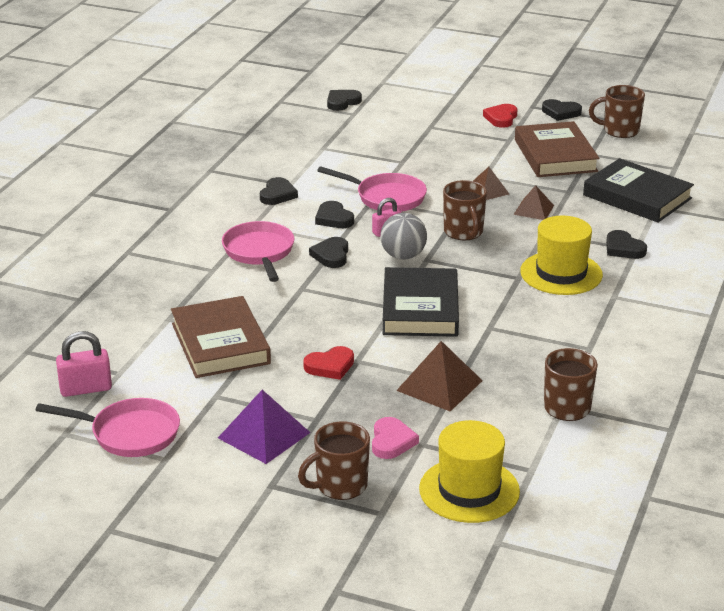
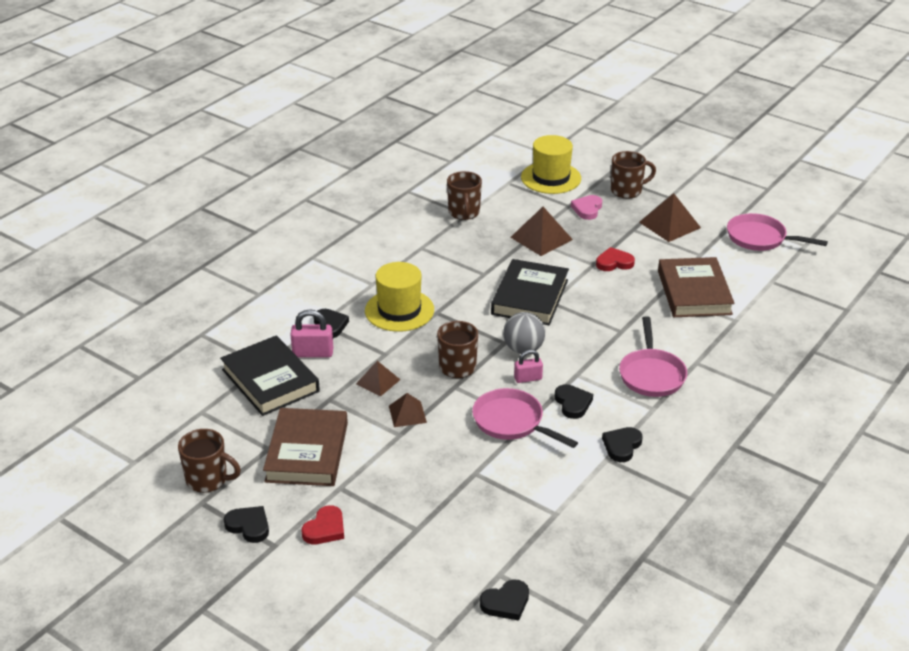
camera: 165 degrees left, 5 degrees up
pink padlock [56,331,112,397] -> pink padlock moved to [290,309,333,357]
purple pyramid [218,390,310,464] -> brown pyramid [639,193,701,242]
black heart [309,237,348,268] -> none

